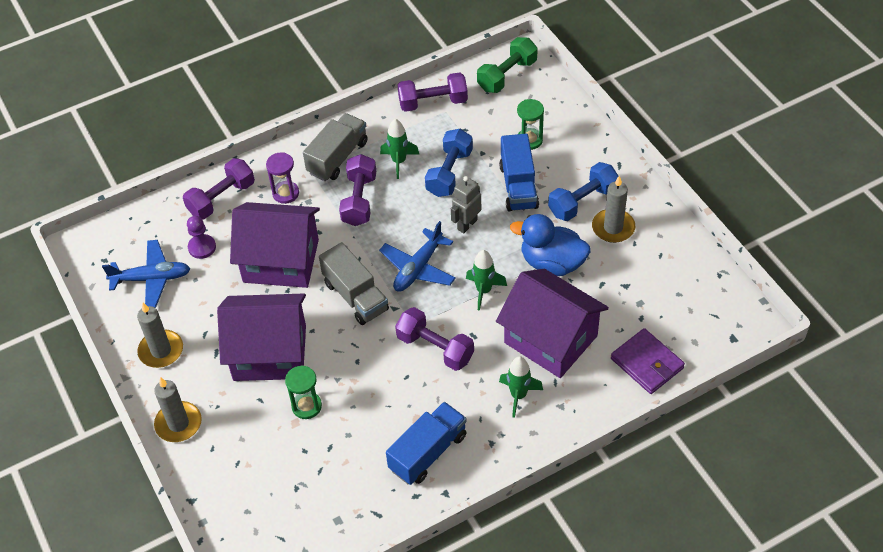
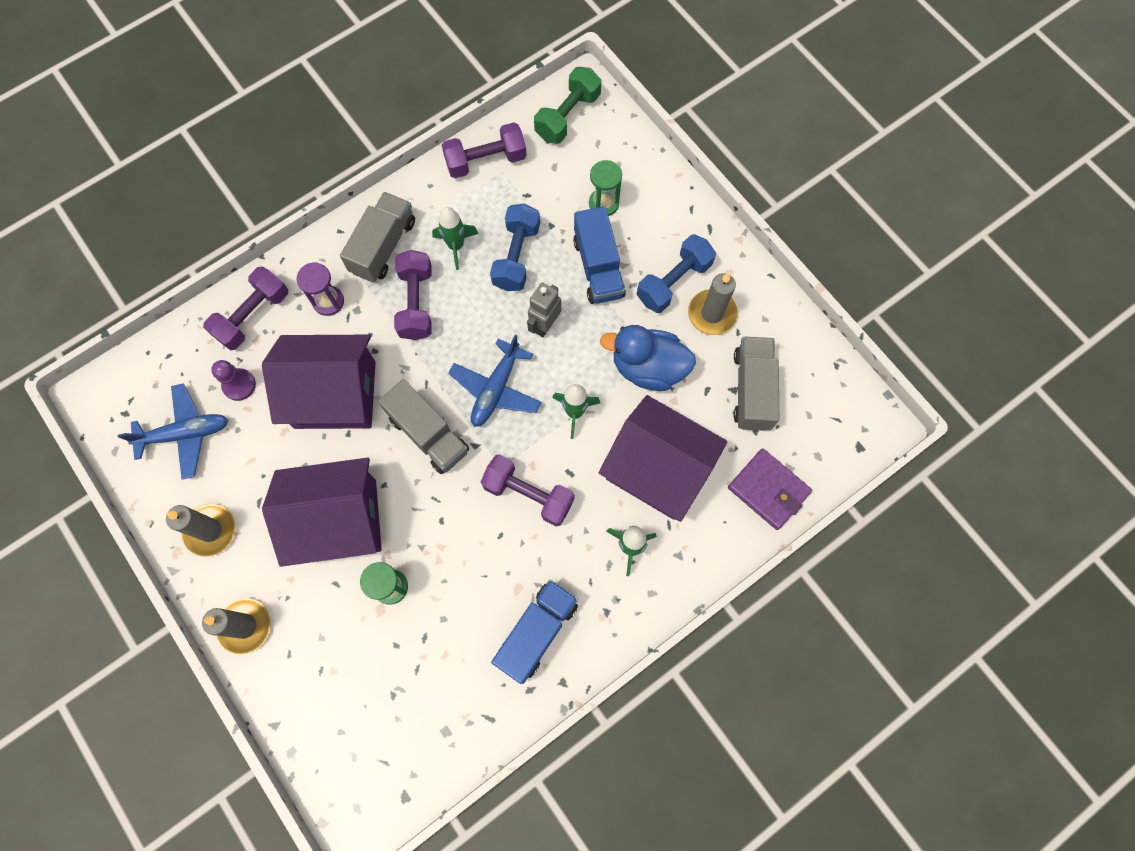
camera: 10 degrees left, 20 degrees up
none -> grey truck [733,337,779,431]

